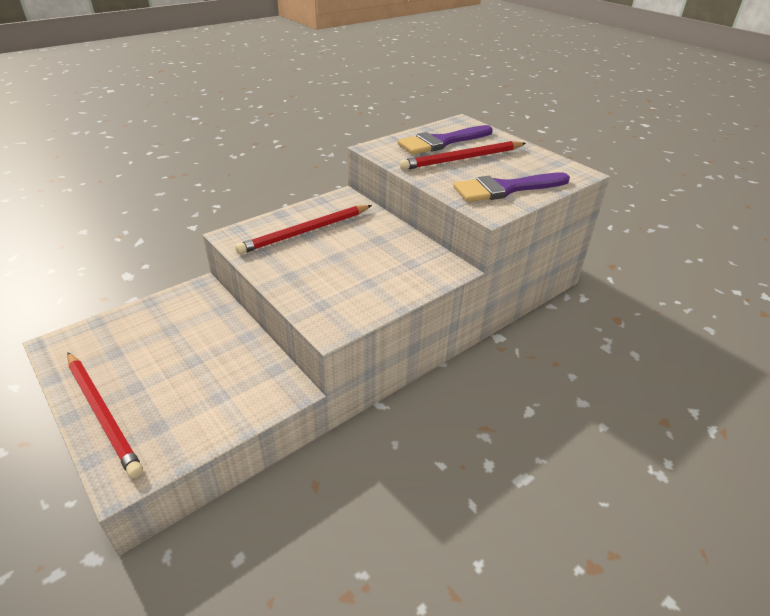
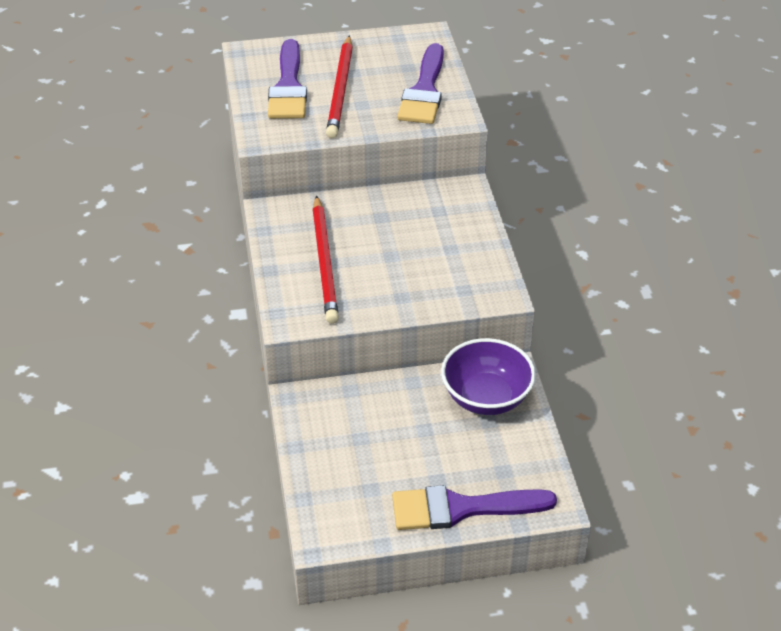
camera: 60 degrees left, 5 degrees up
red pencil [67,352,143,478] -> purple brush [392,485,557,530]
none -> purple bowl [441,338,536,415]

